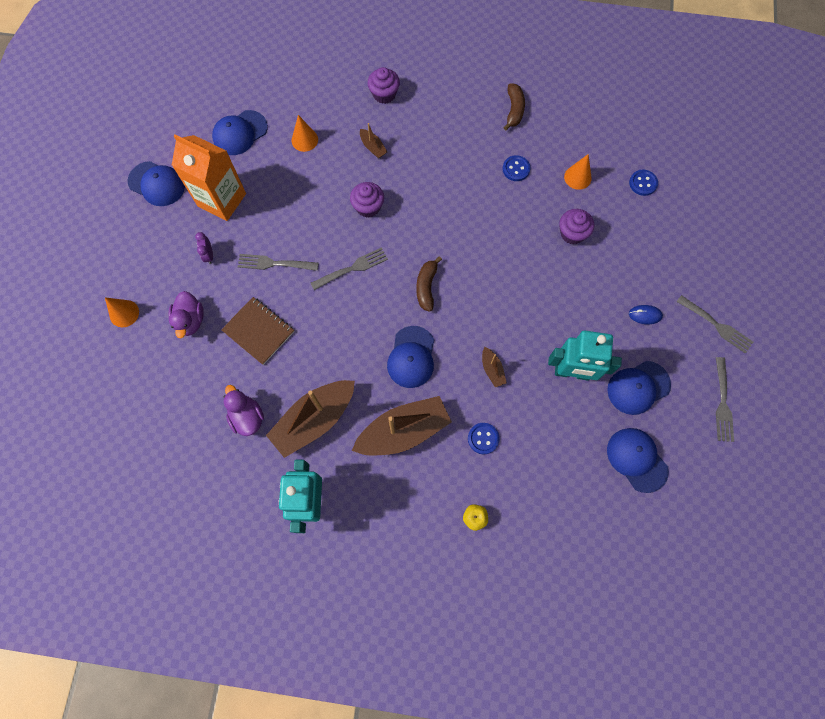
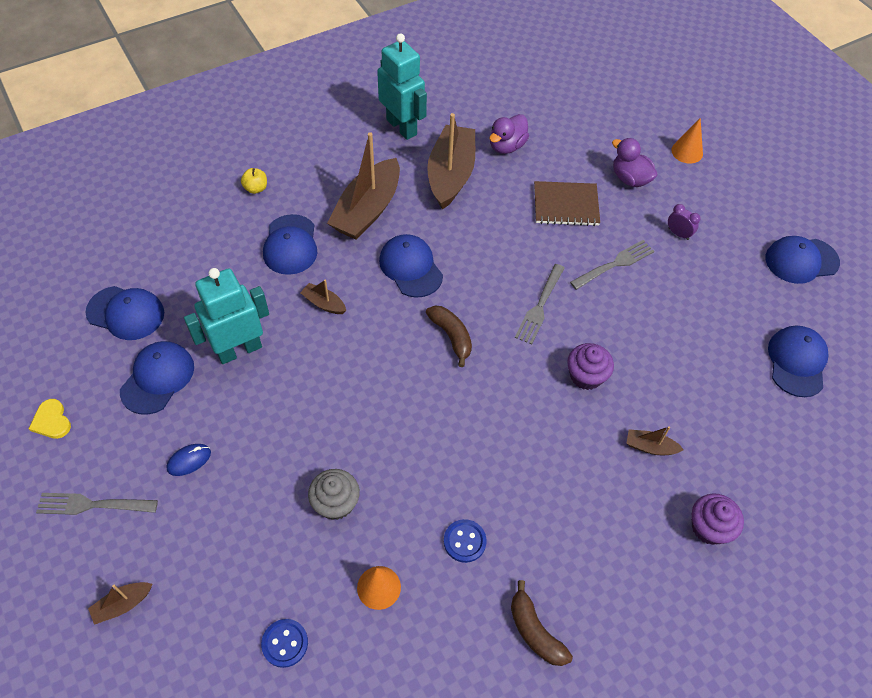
camera: 140 degrees right, 15 degrees down
orange carton [172,135,246,221] -> none
purple duck [224,385,264,436] -> purple duck turned 105 degrees clockwise [489,114,529,154]
orange cone [292,115,318,152] -> none
blue button [468,423,500,454] -> blue cap [263,214,318,275]
purple cupcake [559,209,594,244] -> grey cupcake [308,469,360,520]
grey fork [716,357,734,442] -> yellow heart [28,399,71,439]
none -> brown boat [88,582,152,625]

